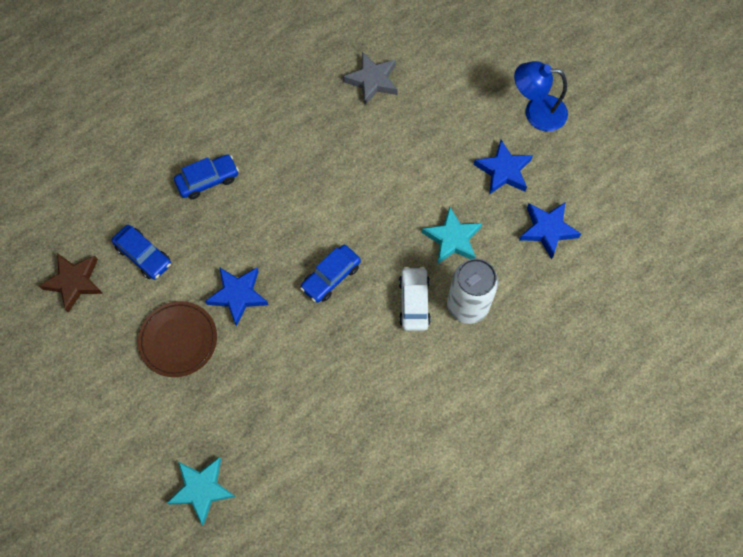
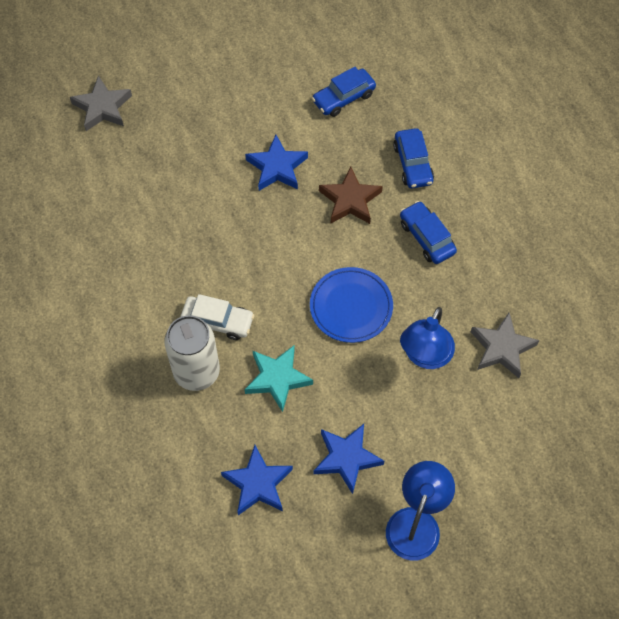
camera: 105 degrees right, 5 degrees down
brown star [39,253,103,313] -> brown star moved to [319,167,383,224]
brown plate [138,301,217,377] -> none
turquoise star [167,457,236,526] -> grey star [70,76,132,131]
blue car [300,245,361,303] -> blue car moved to [400,201,457,264]
none -> blue plate [310,267,393,343]
none -> blue lamp [400,307,455,369]

